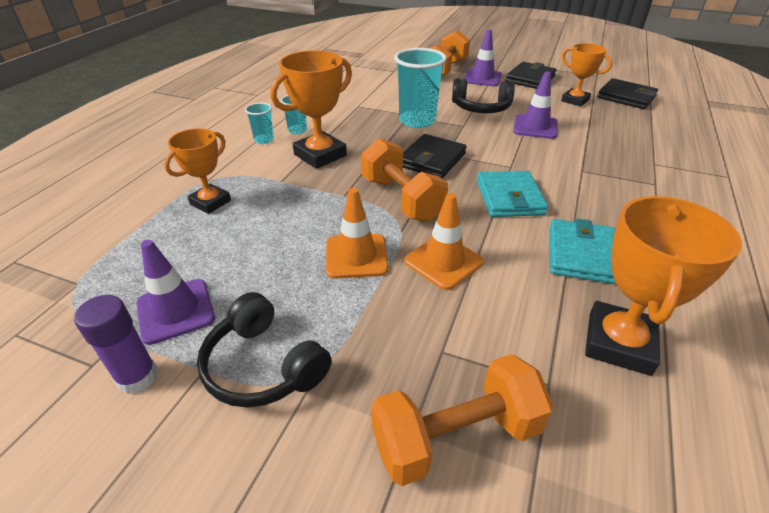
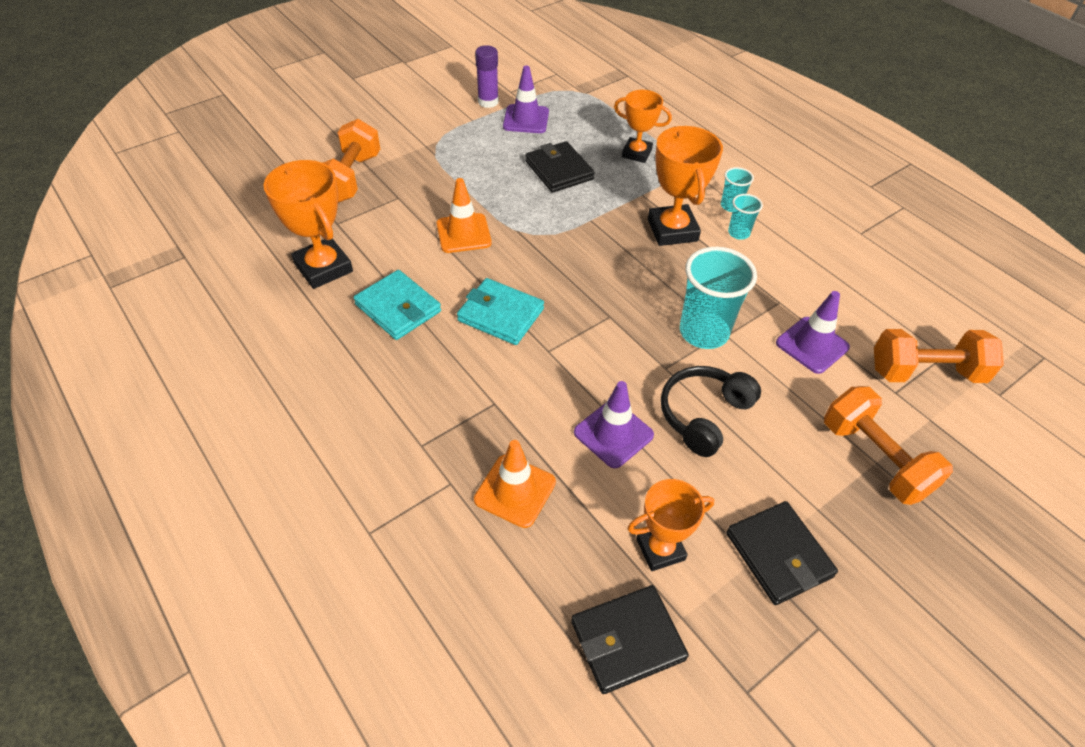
camera: 120 degrees right, 10 degrees up
orange trophy [164,128,231,214] -> orange trophy turned 45 degrees counterclockwise [614,90,672,163]
black headphones [197,292,332,407] -> none
orange traffic cone [326,188,388,279] -> orange traffic cone moved to [474,440,556,528]
orange dumbbell [361,138,448,222] -> orange dumbbell moved to [874,329,1004,383]
black wallet [403,134,467,178] -> black wallet moved to [525,141,595,193]
purple traffic cone [464,30,502,86] -> purple traffic cone moved to [776,291,850,374]

